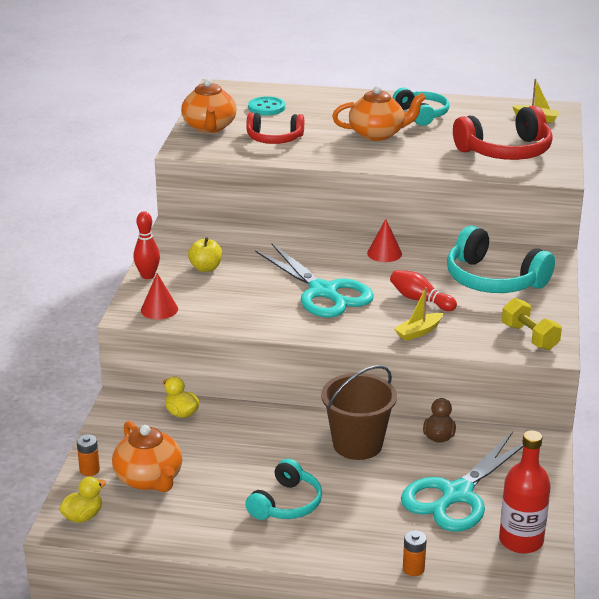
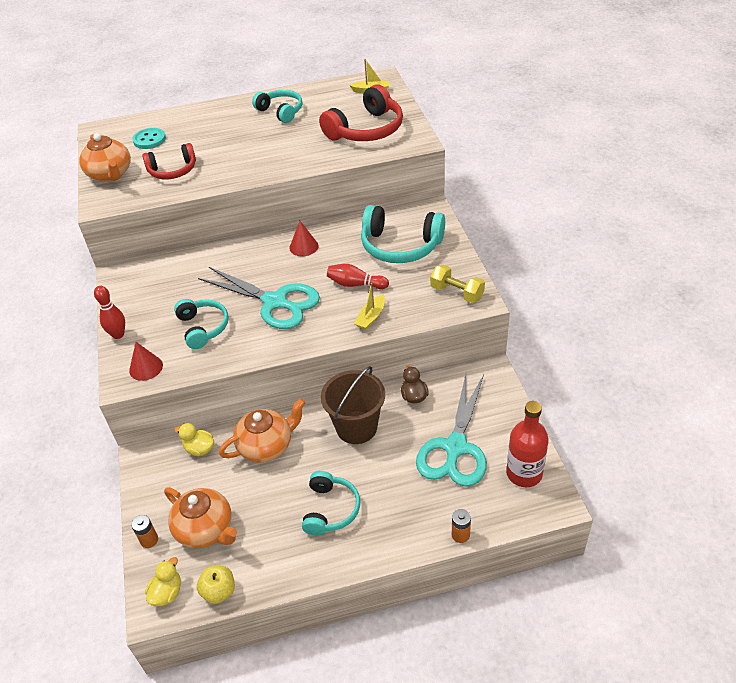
camera: 20 degrees left, 15 degrees up
yellow apple [188,237,222,272] -> yellow apple moved to [197,566,235,604]
orange teapot [332,86,426,141] -> orange teapot moved to [219,398,306,462]
none -> turquoise headphones [174,299,229,349]

